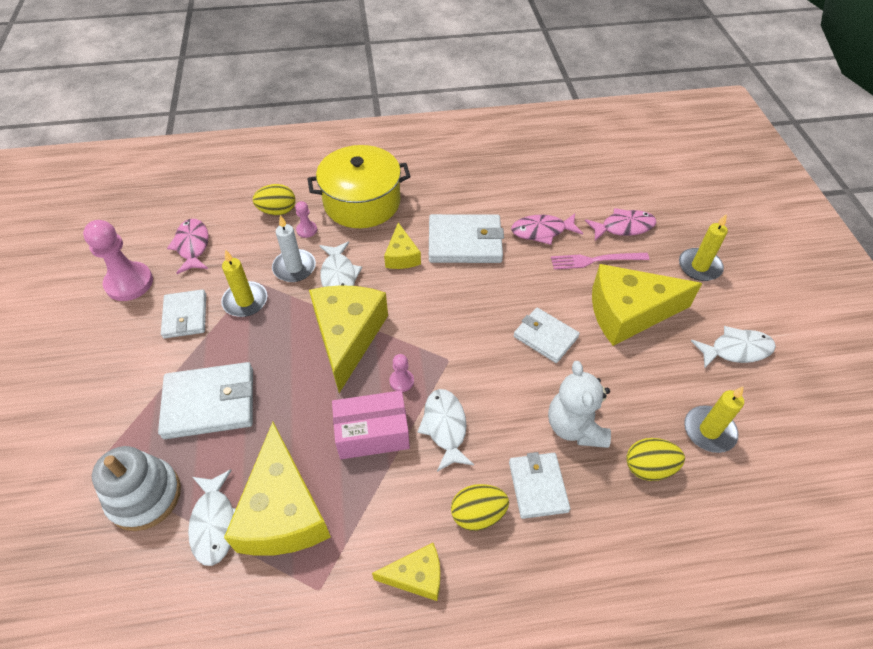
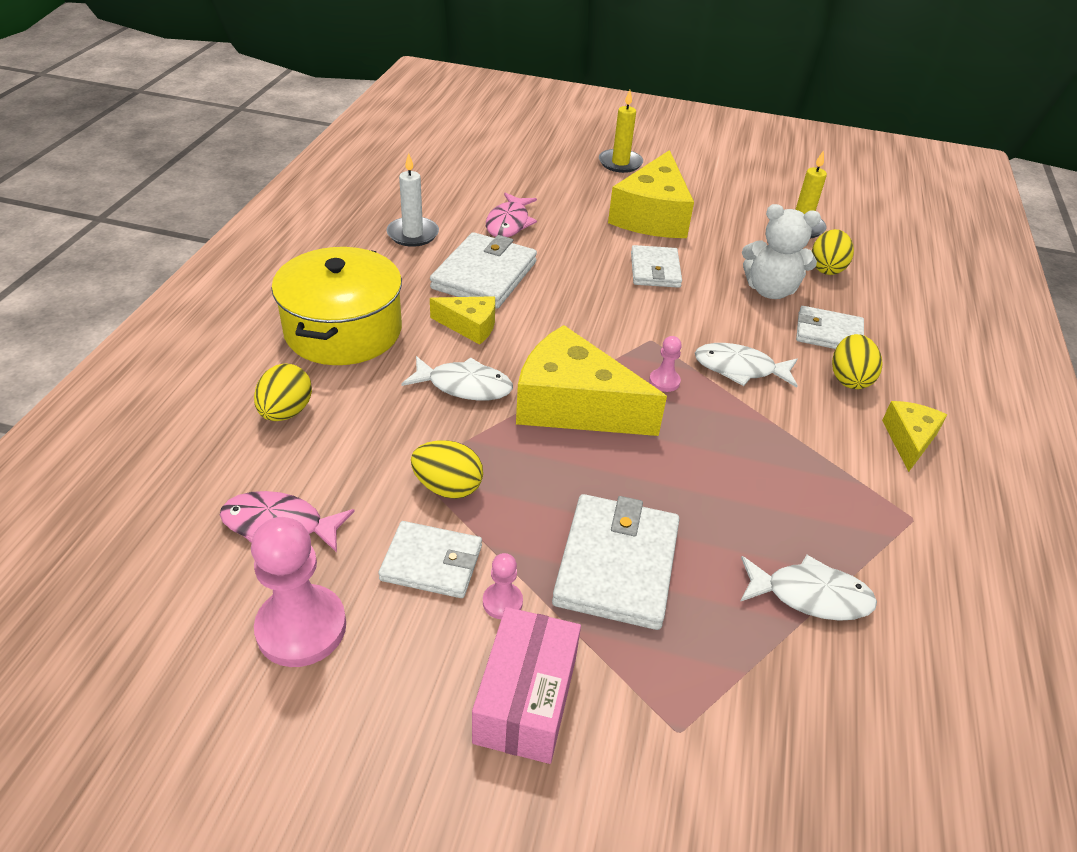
camera: 70 degrees left, 10 degrees down
white stacking toy [92,446,181,531] -> none
yellow candle [221,250,267,317] -> yellow egg [411,440,483,499]
yellow cheese [224,422,331,556] -> none
white candle [272,215,316,282] -> white candle moved to [386,153,439,247]
pink pawn [295,201,317,238] -> pink pawn moved to [483,553,523,619]
pink box [332,391,410,459] -> pink box moved to [472,607,581,764]
white wallet [513,308,580,363] -> white wallet turned 60 degrees counterclockwise [631,245,682,288]
pink fork [551,253,649,270] -> none
pink fish [585,208,656,241] -> none
white fish [691,326,776,368] -> none

